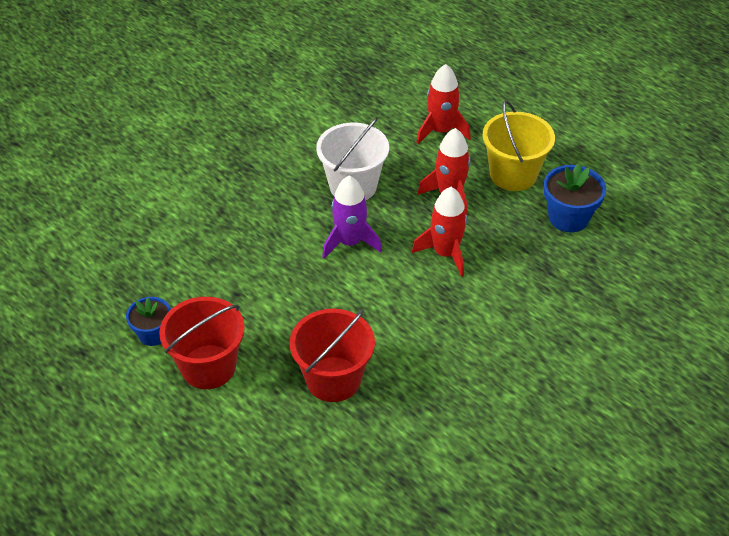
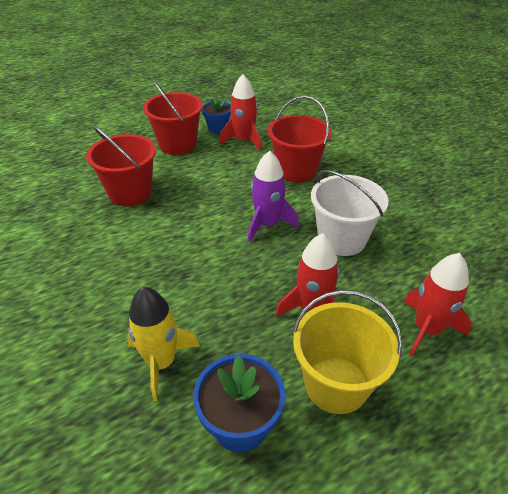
camera: 105 degrees right, 5 degrees down
red rocket [412,187,467,277] -> red rocket moved to [219,74,262,152]
none -> yellow rocket [127,287,200,401]
none -> red bucket [268,96,332,183]

